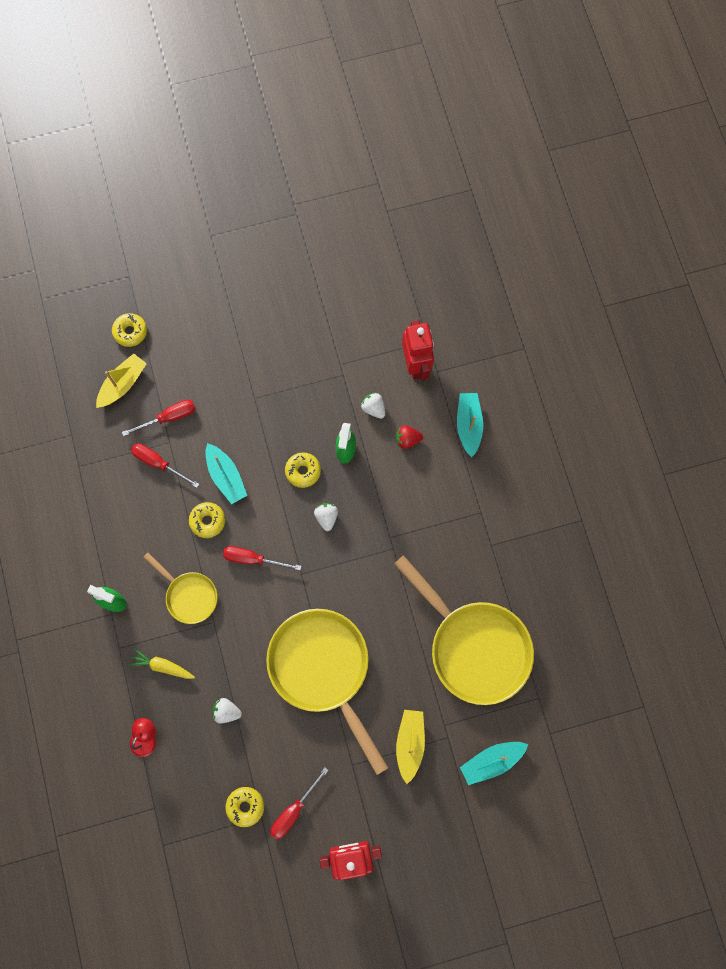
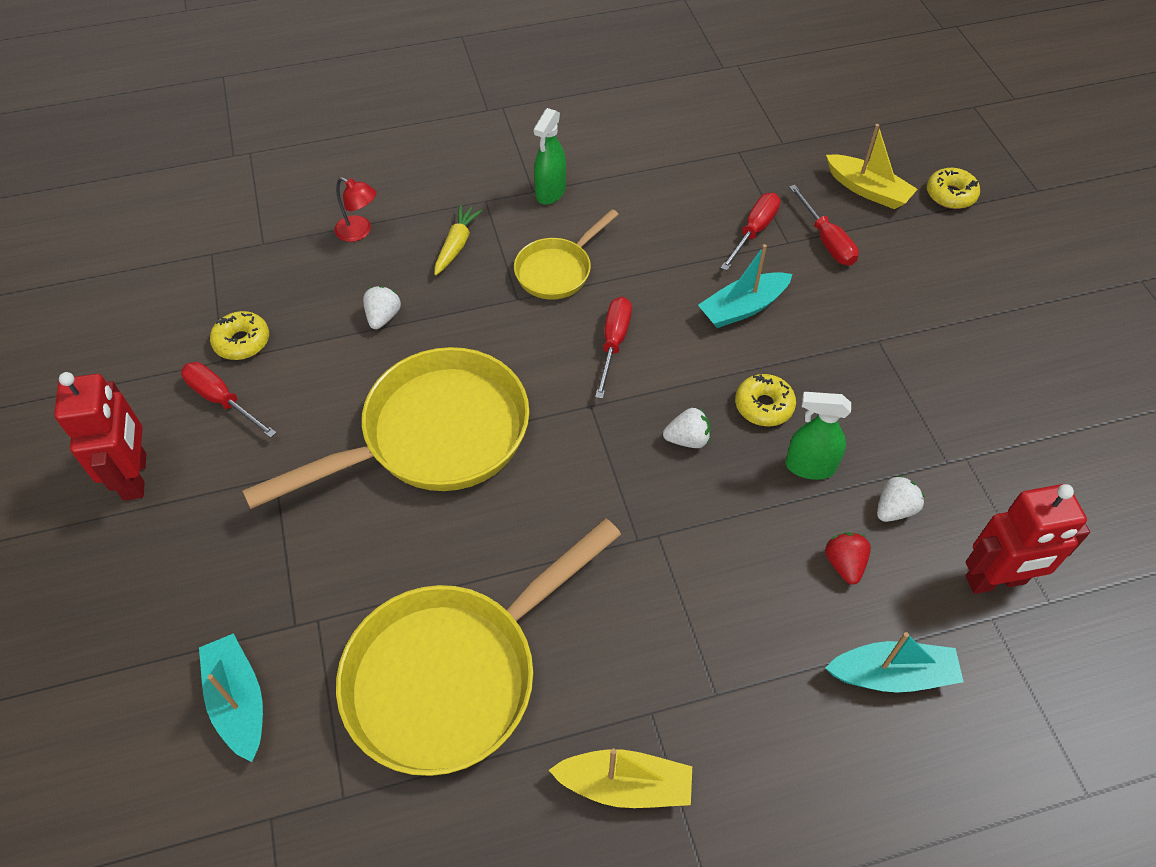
camera: 90 degrees right, 20 degrees down
yellow donut [189,502,225,538] -> none
yellow boat [396,710,425,784] -> yellow boat moved to [549,749,692,808]

